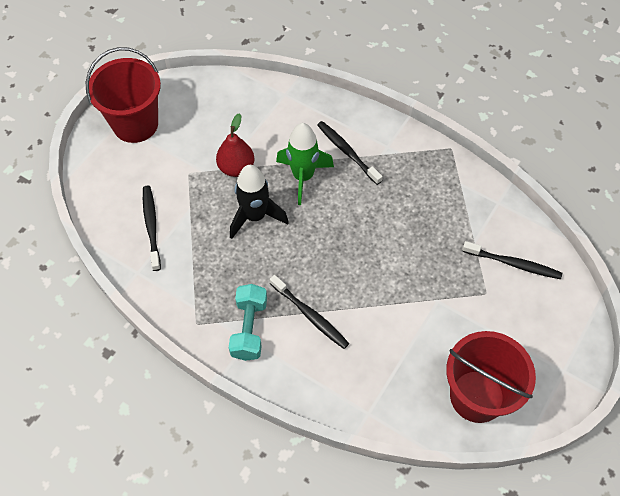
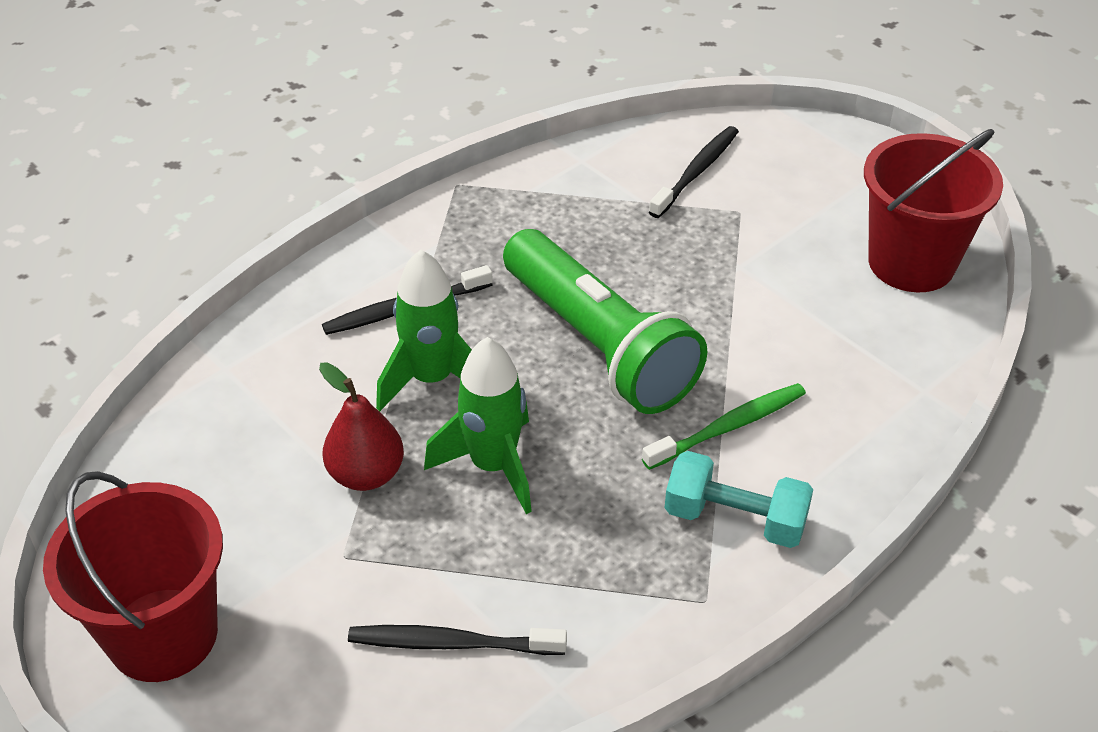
camera: 75 degrees left, 15 degrees down
black rocket [230,165,289,239] -> green rocket [424,337,532,514]
black toothbrush [270,275,349,349] -> green toothbrush [642,383,806,470]
none -> green flashlight [503,229,707,414]

